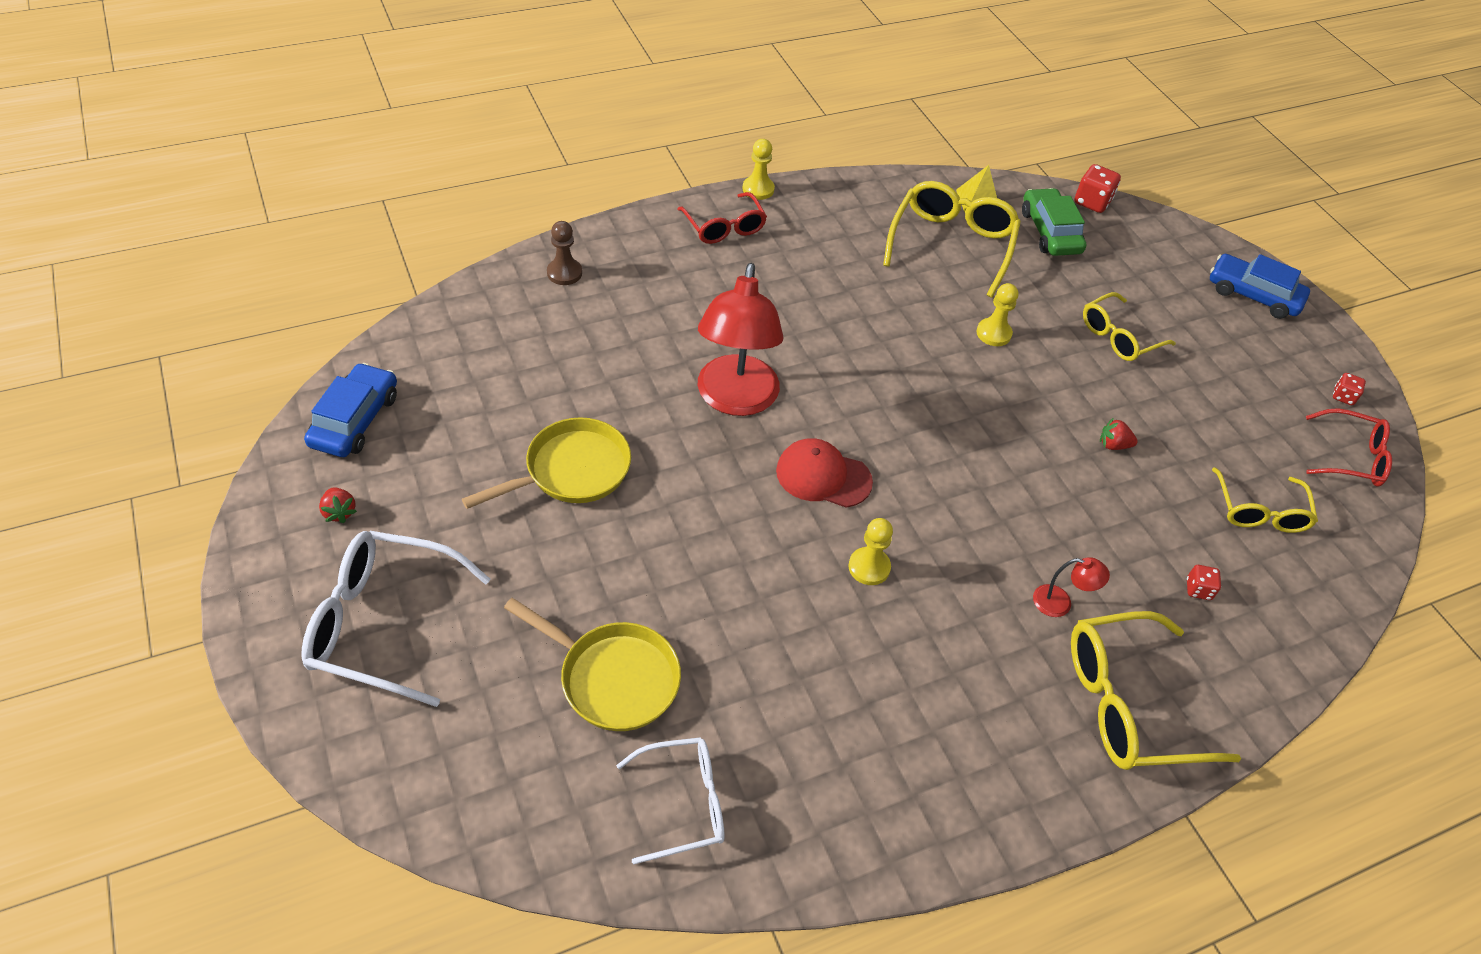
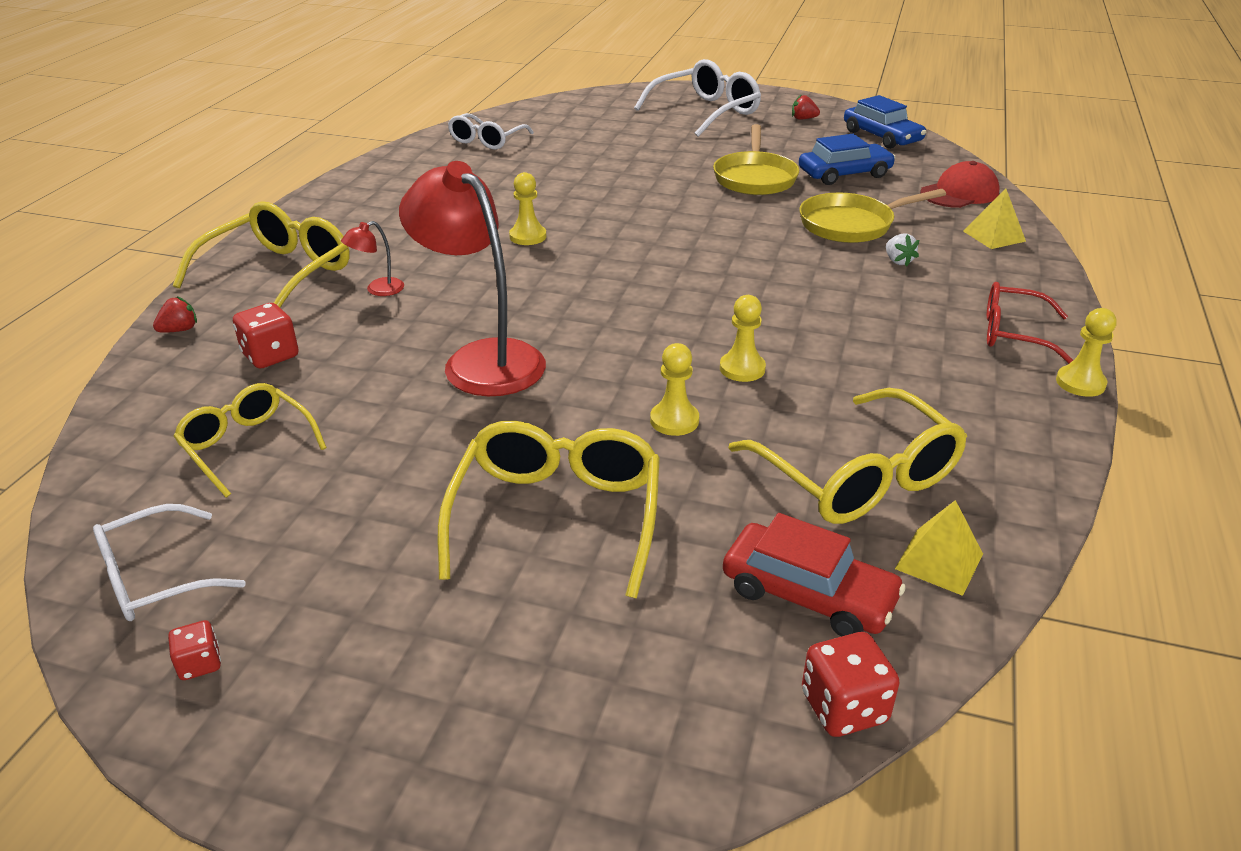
camera: 135 degrees right, 15 degrees down
yellow pan [504,598,681,731] -> yellow pan moved to [799,189,946,243]
brown pawn [547,221,582,285] -> yellow pyramid [963,189,1026,249]
red lamp [698,263,783,416] -> red lamp moved to [399,161,546,396]
red cap [776,438,873,508] -> red cap moved to [920,161,1000,208]
green car [1022,188,1086,256] -> red car [723,513,906,637]
yellow glasses [1083,292,1176,361] -> yellow glasses [438,420,660,599], size x1.57
red strawberry [1100,418,1138,450] -> red strawberry moved to [153,296,197,333]
red dice [1187,565,1221,600] -> red dice [233,303,299,368], size x1.68
blue car [1210,254,1310,319] -> blue car moved to [799,134,896,185]
red glasses [1306,408,1392,487] -> white glasses [93,504,246,621]
none -> yellow pawn [720,295,766,382]
none -> white strawberry [886,234,919,267]

